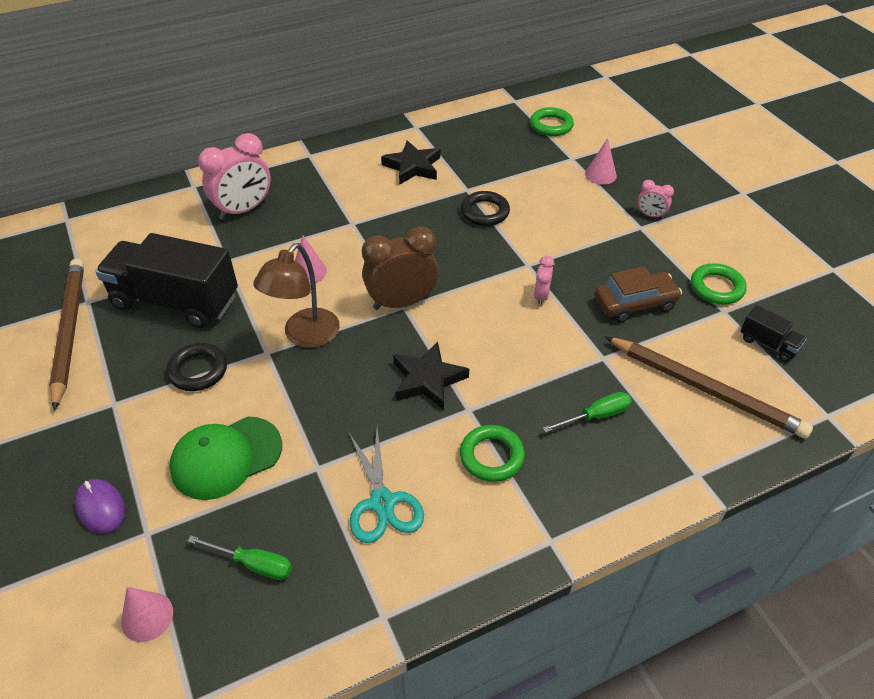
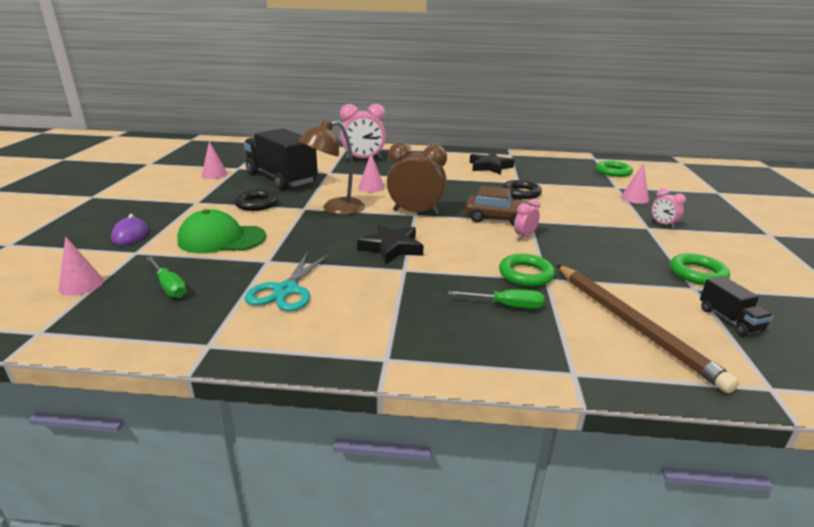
camera: 30 degrees right, 20 degrees down
brown pencil [49,259,84,411] -> pink cone [202,141,228,179]
green ring [460,425,525,482] -> green ring moved to [499,254,555,287]
brown car [595,266,682,323] -> brown car moved to [465,186,532,226]

